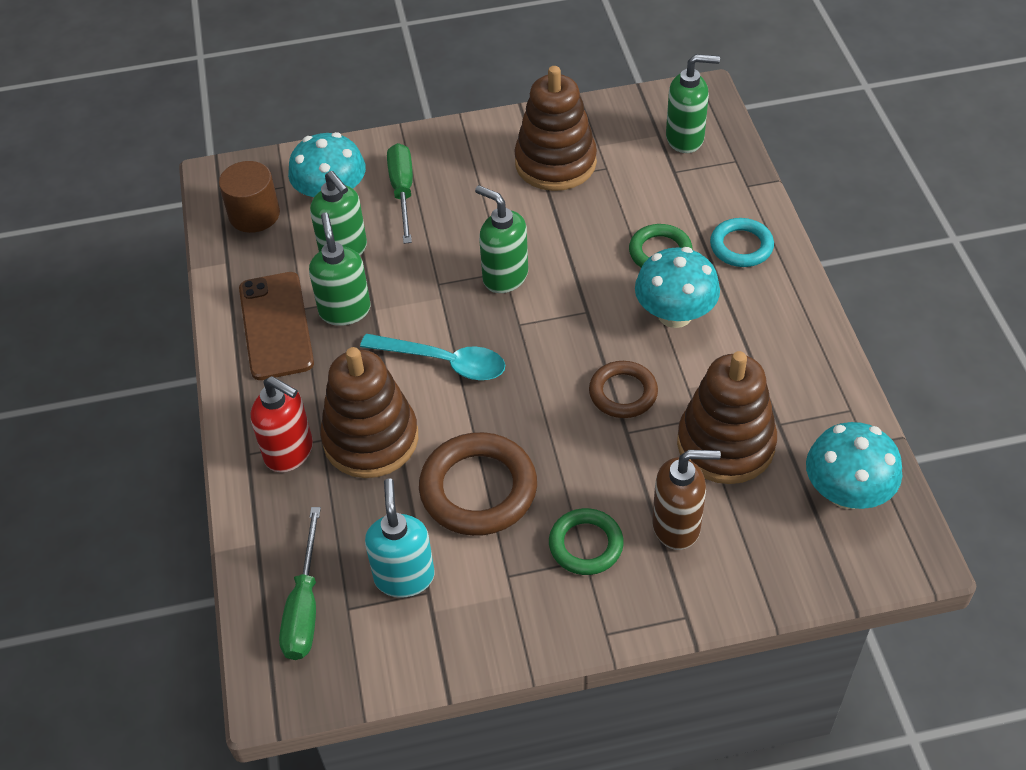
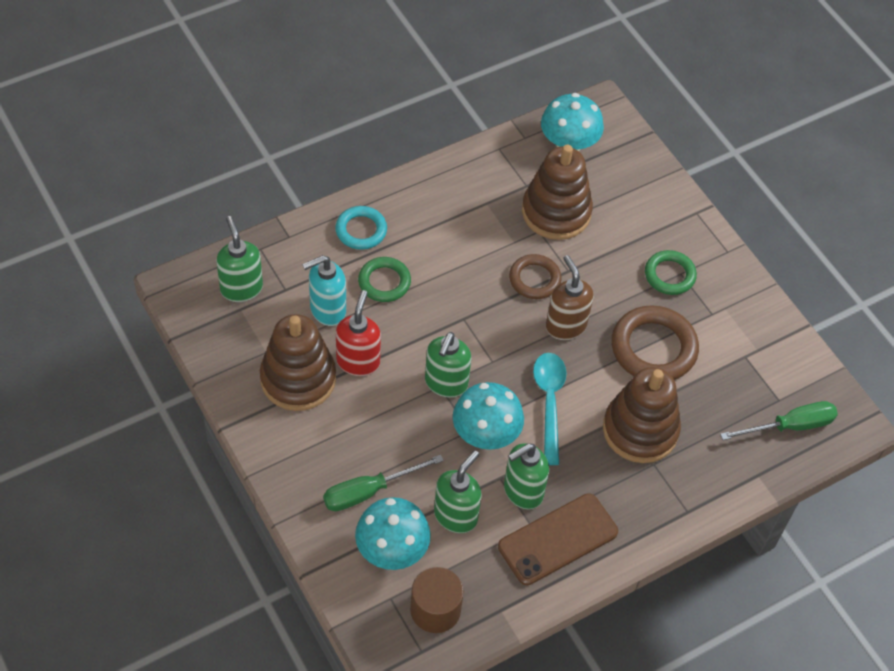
camera: 115 degrees left, 5 degrees up
red soap dispenser [251,376,313,473] -> red soap dispenser moved to [336,290,381,376]
turquoise soap dispenser [365,478,435,598] -> turquoise soap dispenser moved to [302,255,346,326]
turquoise mushroom [635,247,720,328] -> turquoise mushroom moved to [453,382,524,450]
brown soap dispenser [652,450,721,550] -> brown soap dispenser moved to [546,255,594,340]

